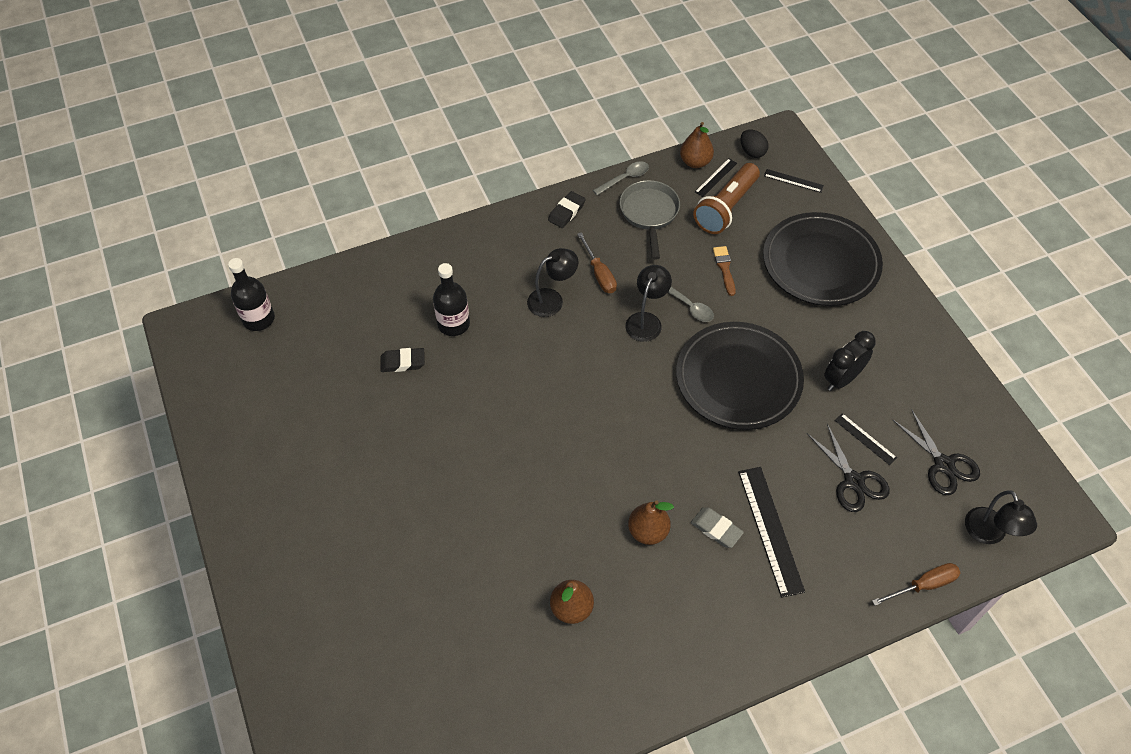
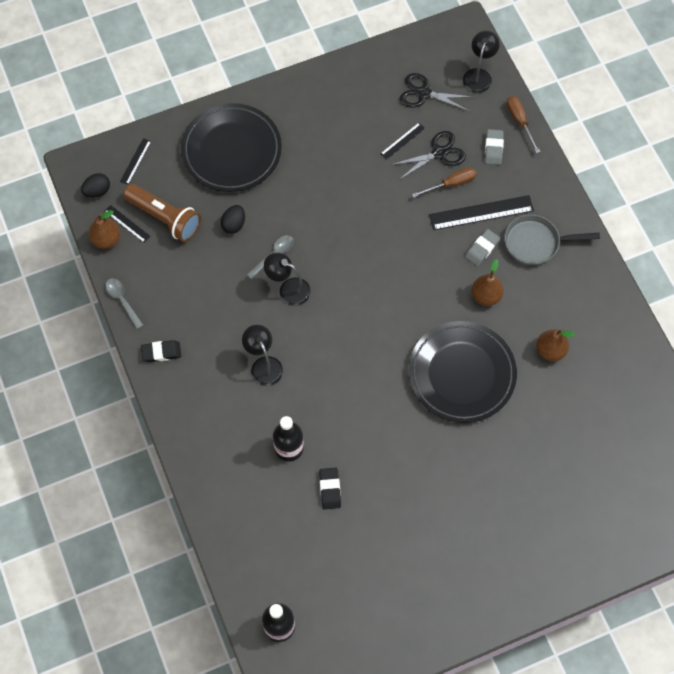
camera: 90 degrees left, 10 degrees up
black eraser [548,191,586,228] -> black eraser turned 45 degrees counterclockwise [141,340,181,362]
brown screwdriver [577,232,617,293] -> brown screwdriver moved to [412,167,476,198]
grey pan [619,180,680,260] -> grey pan moved to [505,214,600,265]
black plate [676,322,804,430] -> black plate moved to [408,321,517,423]
brown brush [713,246,736,296] -> black egg [221,205,245,234]
black clock [824,331,876,391] -> none
black scissors [892,409,980,495] -> black scissors turned 135 degrees counterclockwise [399,73,473,111]
black lamp [965,490,1037,544] -> black lamp turned 60 degrees counterclockwise [463,30,500,93]
none -> grey eraser [485,129,504,165]

